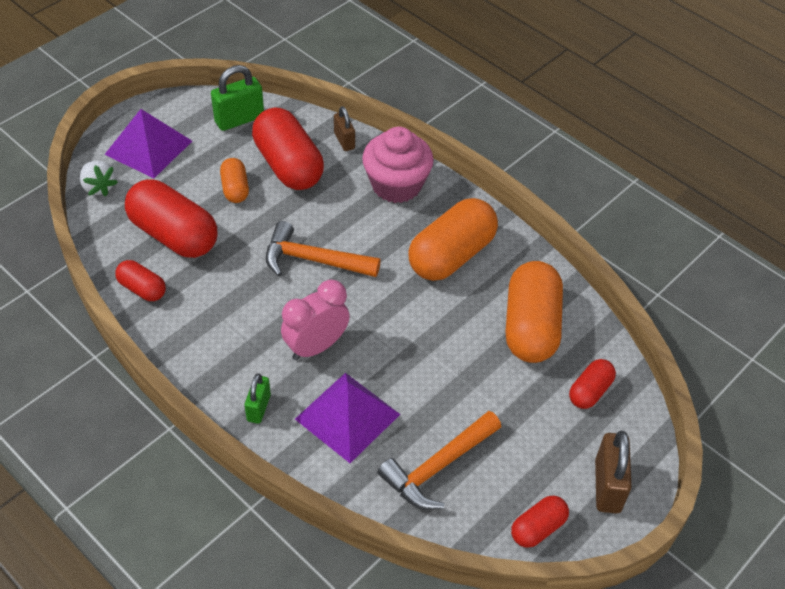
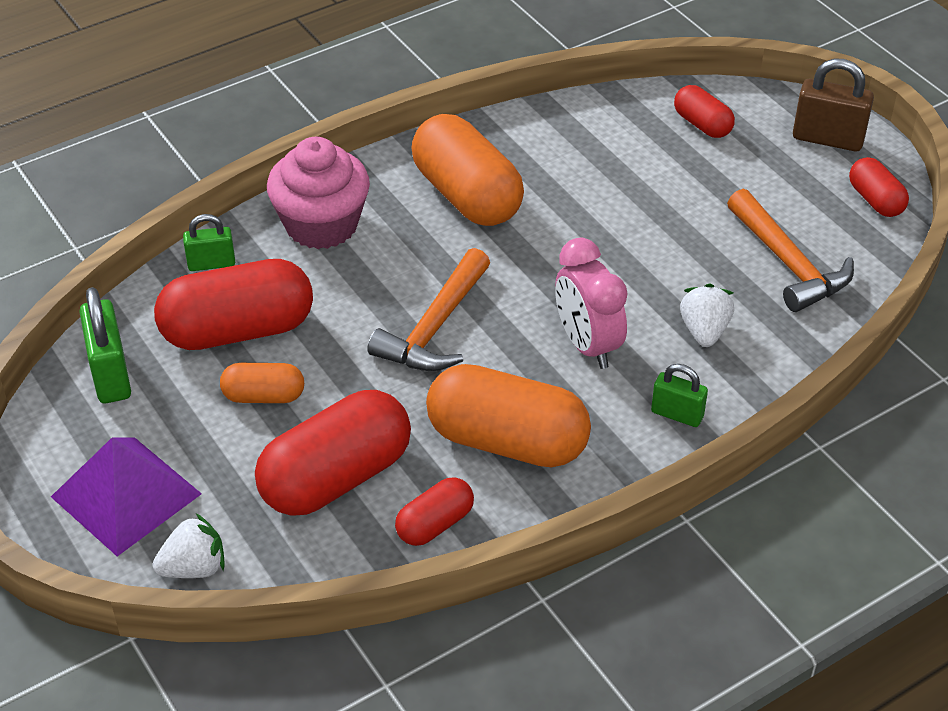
camera: 75 degrees left, 5 degrees down
purple pyramid [295,373,400,463] -> white strawberry [680,284,734,347]
brown padlock [334,106,355,151] -> green padlock [183,214,235,271]
orange capsule [506,261,563,363] -> orange capsule moved to [426,364,591,467]

